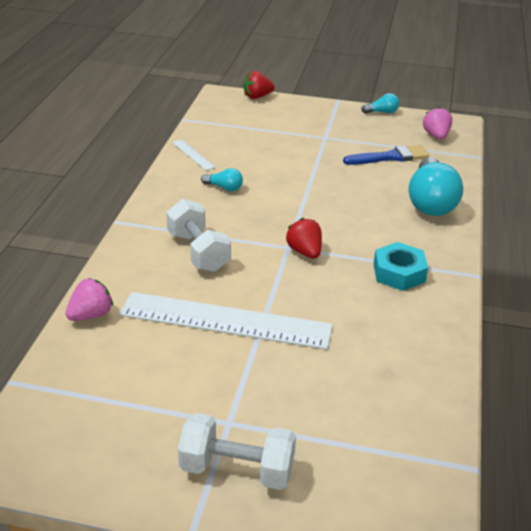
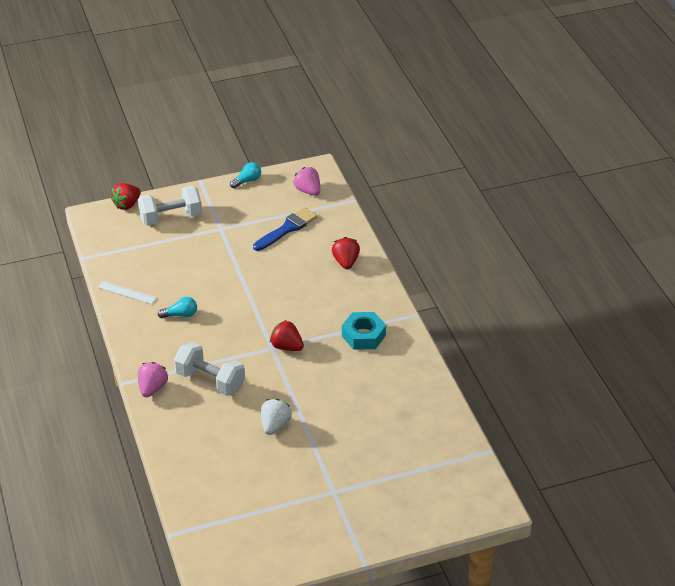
camera: 30 degrees left, 5 degrees up
pink strawberry [65,278,113,321] -> pink strawberry moved to [138,362,168,397]
white ruler [119,292,333,350] -> white strawberry [261,399,292,435]
white dumbbell [178,413,296,490] -> white dumbbell moved to [138,186,202,226]
turquoise light bulb [409,157,463,216] -> red strawberry [332,237,360,269]

